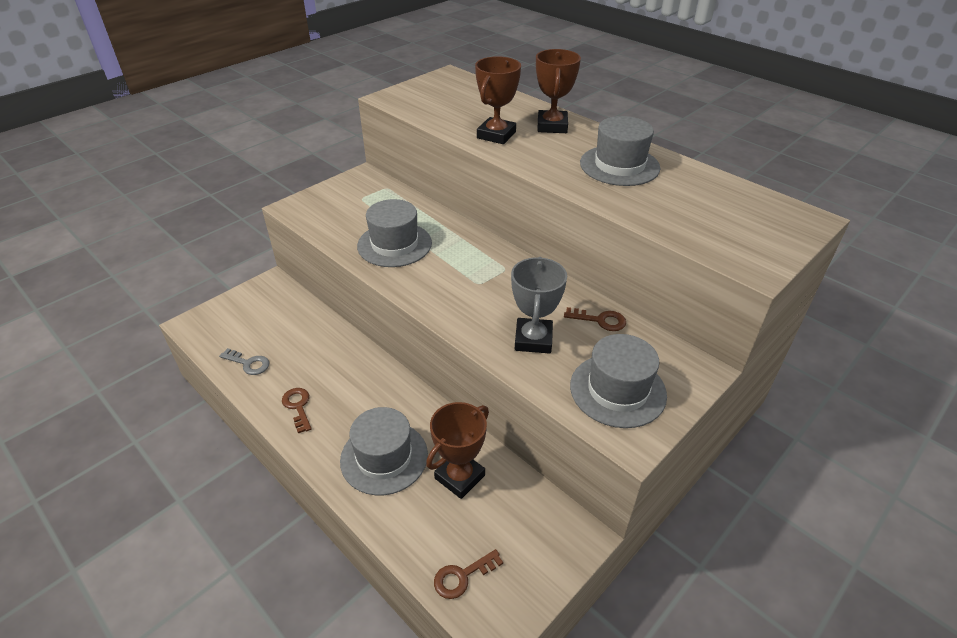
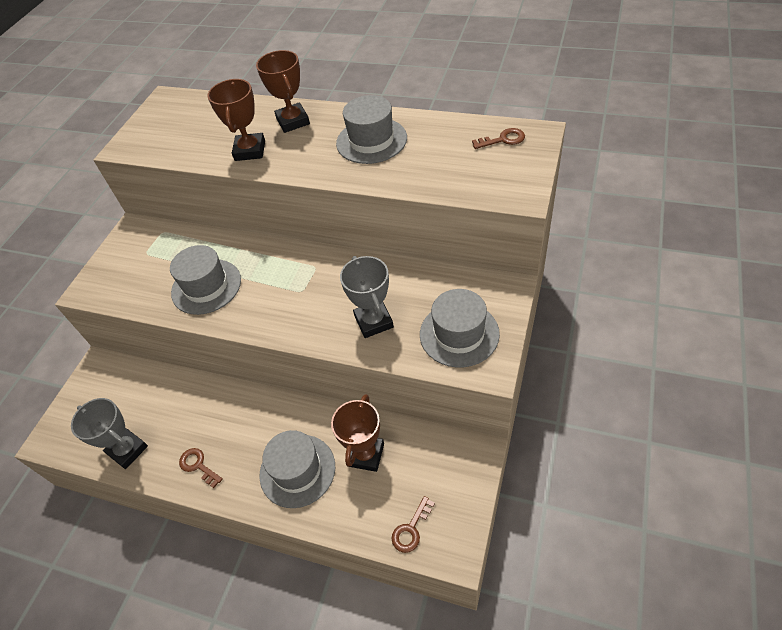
camera: 20 degrees left, 10 degrees up
grey key [219,348,269,375] -> grey trophy [71,398,148,469]
brown key [564,307,626,331] -> brown key moved to [472,128,525,149]

